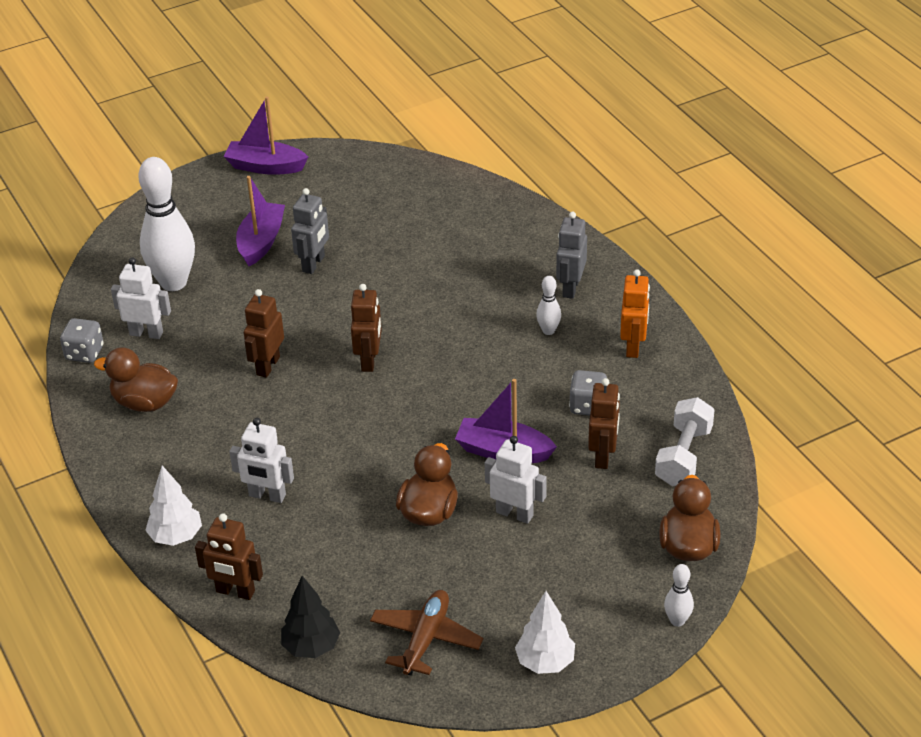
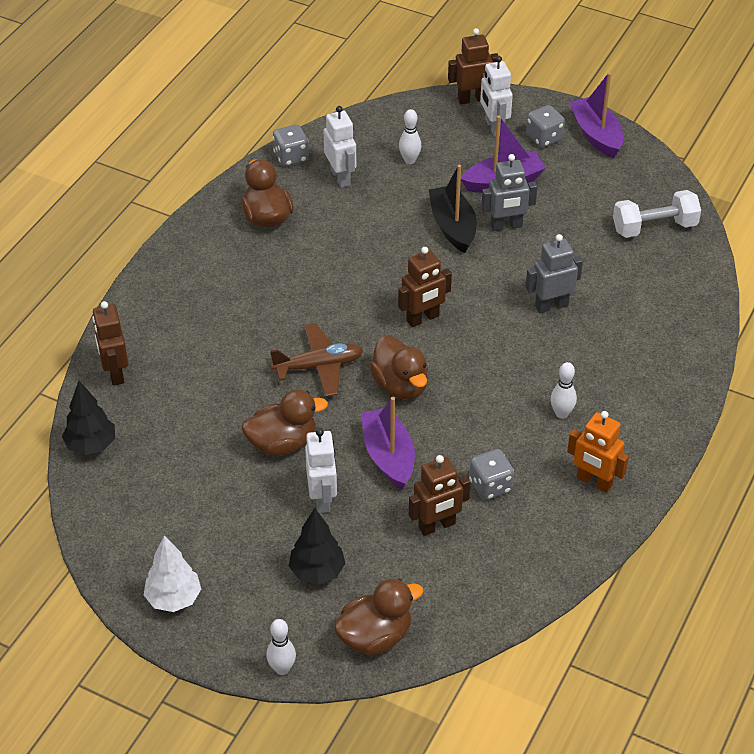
camera: 55 degrees right, 5 degrees up
white bowling pin [138,157,195,291] -> white bowling pin [399,109,421,164], size x0.44
white tree [145,465,202,546] -> none
white robot [229,418,294,503] -> white robot moved to [480,56,513,137]
brown robot [244,289,284,378] -> brown robot moved to [448,28,498,104]
brown plane [370,590,483,675] -> brown plane moved to [270,323,363,397]
grey robot [556,212,587,299] -> grey robot moved to [526,234,583,313]
orange robot [620,269,650,358] -> orange robot turned 60 degrees clockwise [567,411,629,493]
white dumbbell [655,397,715,486] -> white dumbbell moved to [613,190,701,238]
none -> black tree [289,508,346,584]
none -> brown duck [369,335,428,399]
none -> black boat [429,165,477,253]
none -> grey dice [526,105,565,148]

